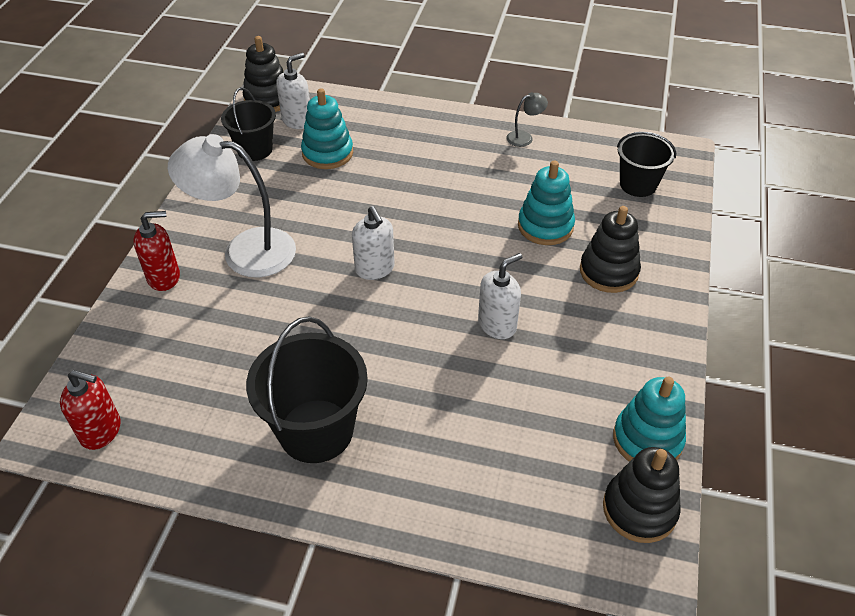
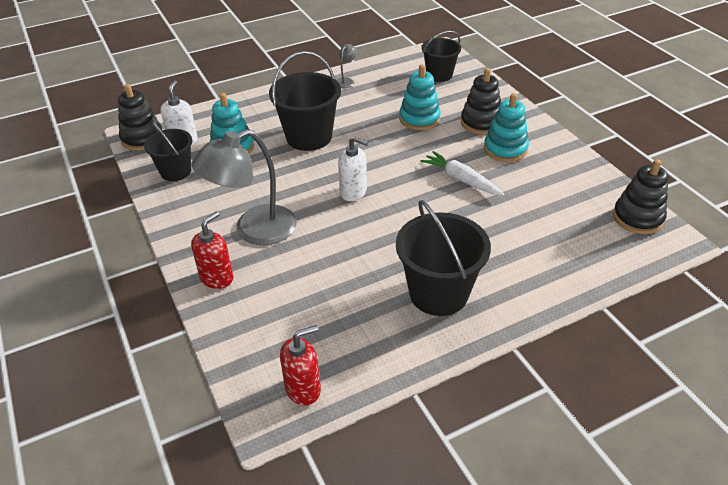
camera: 40 degrees left, 5 degrees down
white lamp [168,134,296,278] -> grey lamp [192,129,297,245]
white soap dispenser [478,253,522,339] -> white carrot [420,151,504,195]
turquoise stacking toy [613,377,686,462] -> turquoise stacking toy moved to [484,93,529,162]
none -> black bucket [269,51,341,151]

